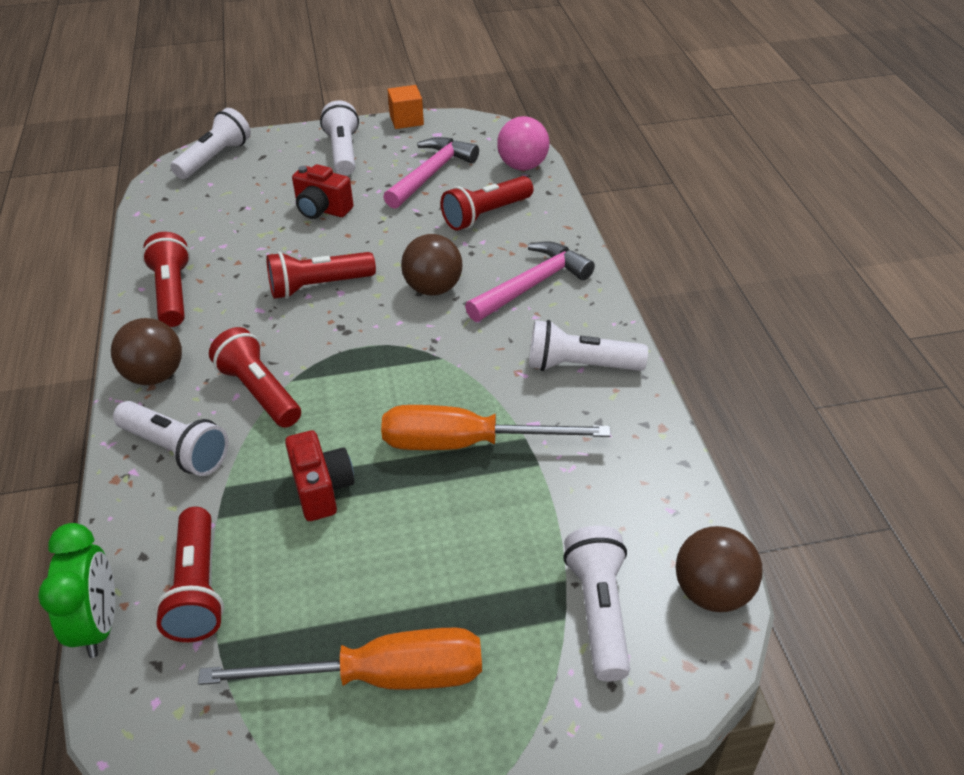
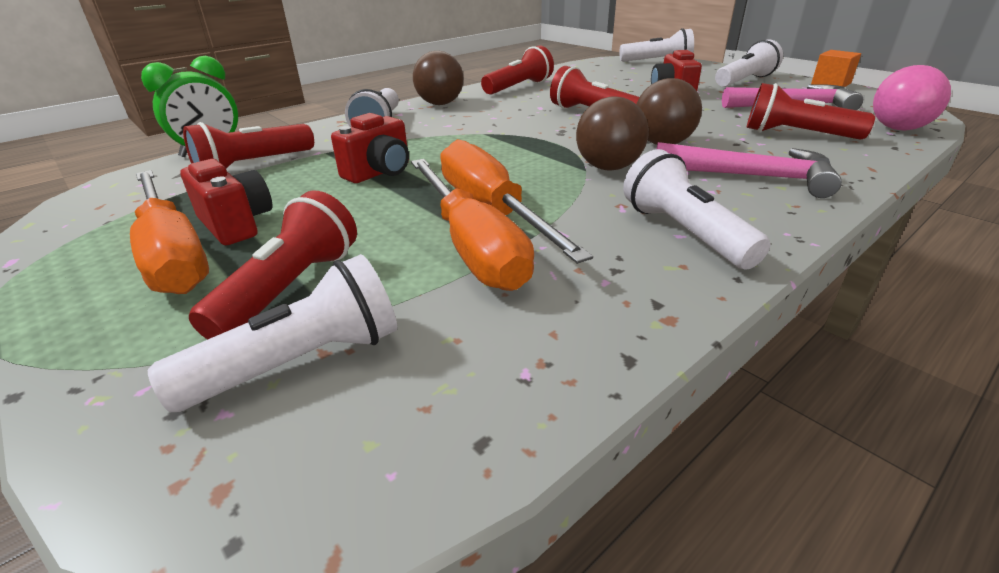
camera: 60 degrees right, 10 degrees down
red flashlight [209,327,301,428] -> red flashlight moved to [189,190,357,340]
brown ball [676,526,762,612] -> brown ball moved to [576,97,649,170]
none -> red camera [180,159,273,245]
none -> orange screwdriver [411,159,534,291]

